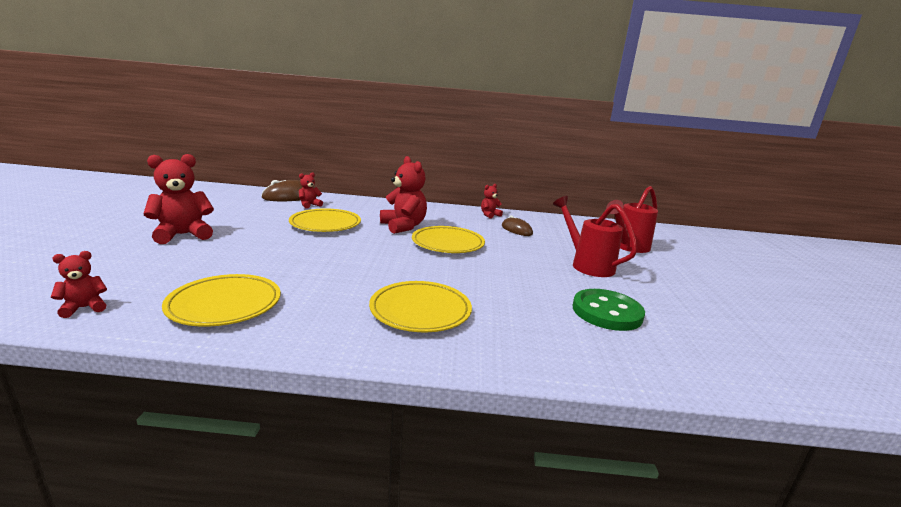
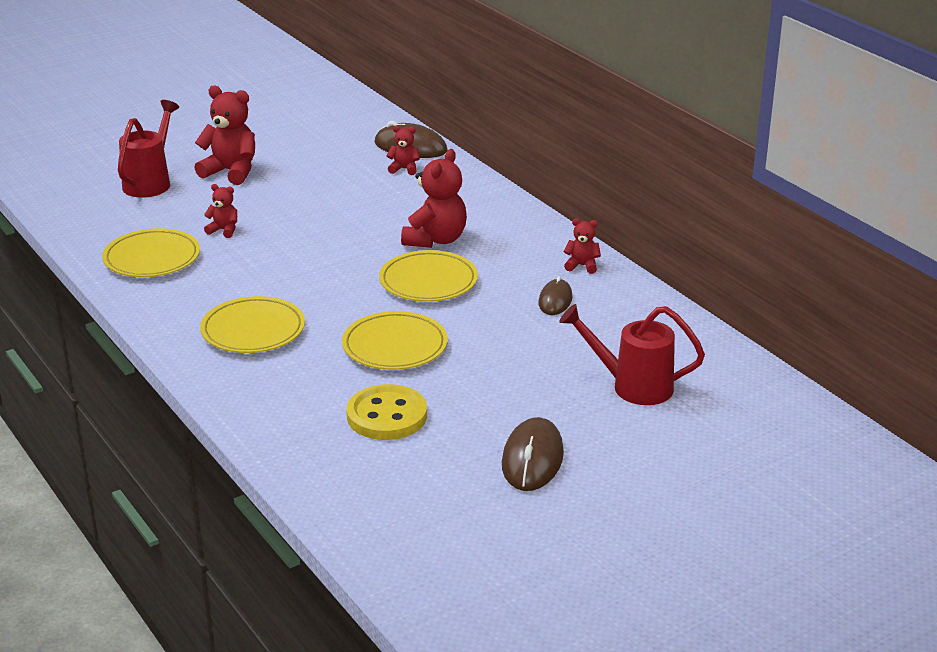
camera: 55 degrees right, 10 degrees up
red teddy bear [51,251,107,318] -> red teddy bear moved to [204,184,237,238]
yellow plate [289,209,361,232] -> yellow plate moved to [342,311,448,370]
red watering can [553,196,638,277] -> red watering can moved to [118,100,179,198]
green button [572,289,645,331] -> yellow button [346,384,427,440]
none -> brown mouse [502,417,564,491]

